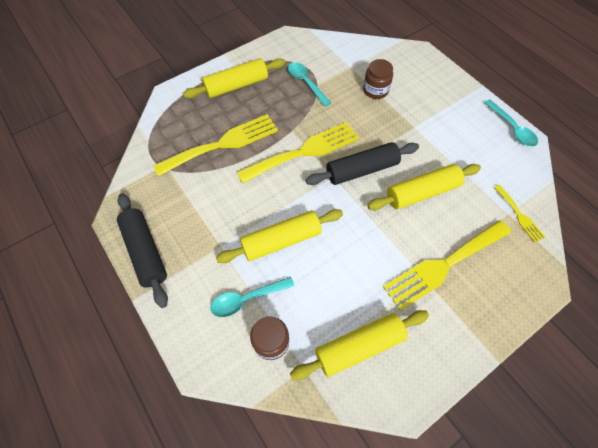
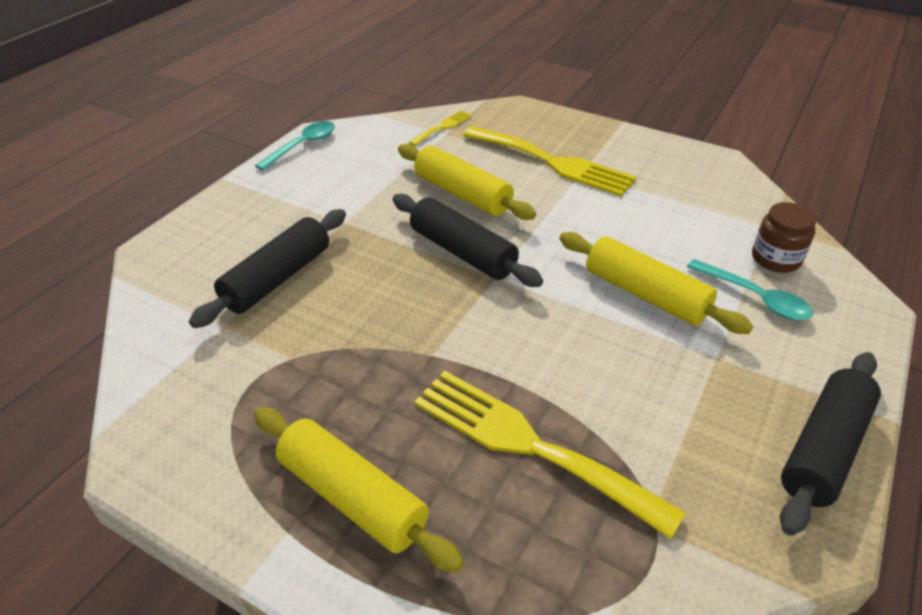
camera: 115 degrees left, 20 degrees down
yellow fork [237,122,359,183] -> none
turquoise spoon [288,62,331,107] -> none
yellow rolling pin [290,310,429,380] -> none
brown jar [363,59,393,99] -> black rolling pin [189,209,346,328]

